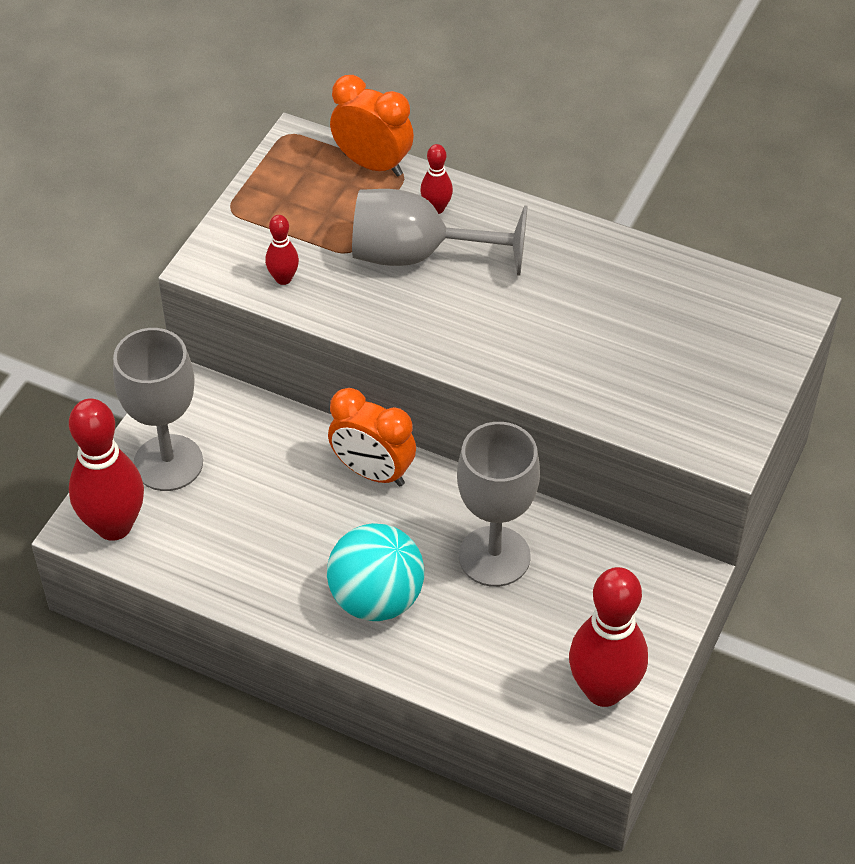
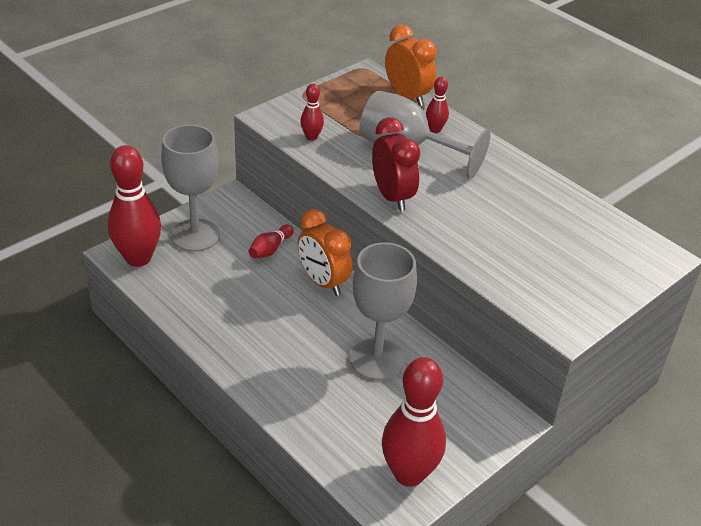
camera: 20 degrees right, 10 degrees down
turquoise ball [327,523,424,621] -> none
none -> red bowling pin [249,225,294,258]
none -> red clock [372,117,421,211]

